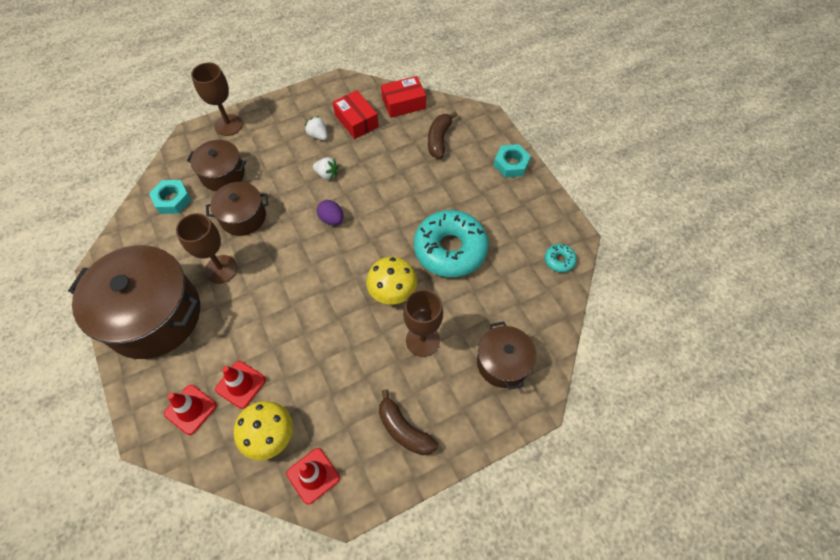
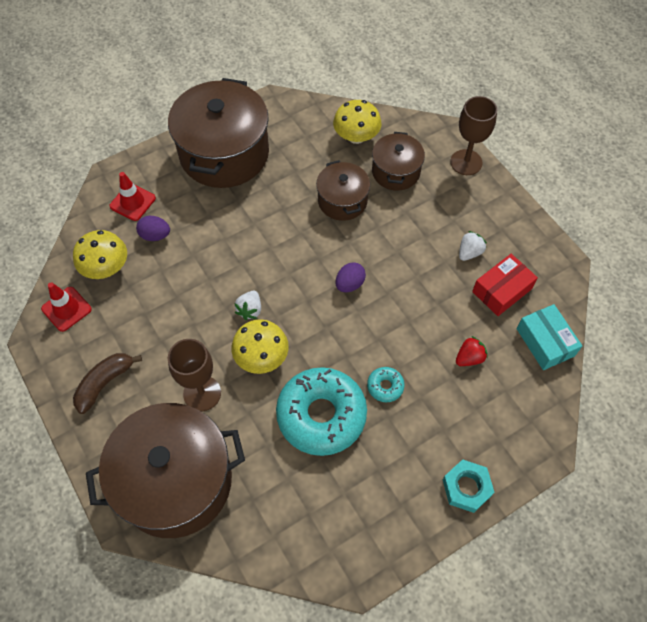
camera: 85 degrees right, 0 degrees up
turquoise nut [149,180,191,214] -> yellow mushroom [333,100,382,144]
brown goblet [176,213,237,284] -> none
red traffic cone [215,361,266,409] -> purple egg [136,215,170,241]
white strawberry [313,157,338,180] -> white strawberry moved to [235,291,261,320]
red box [381,76,426,118] -> turquoise box [517,304,582,370]
brown banana [428,112,457,158] -> none
brown pot [477,321,536,390] -> brown pot [86,403,245,538], size x1.88
turquoise donut [545,244,577,272] -> turquoise donut moved to [367,367,405,402]
none -> red strawberry [456,336,488,366]

